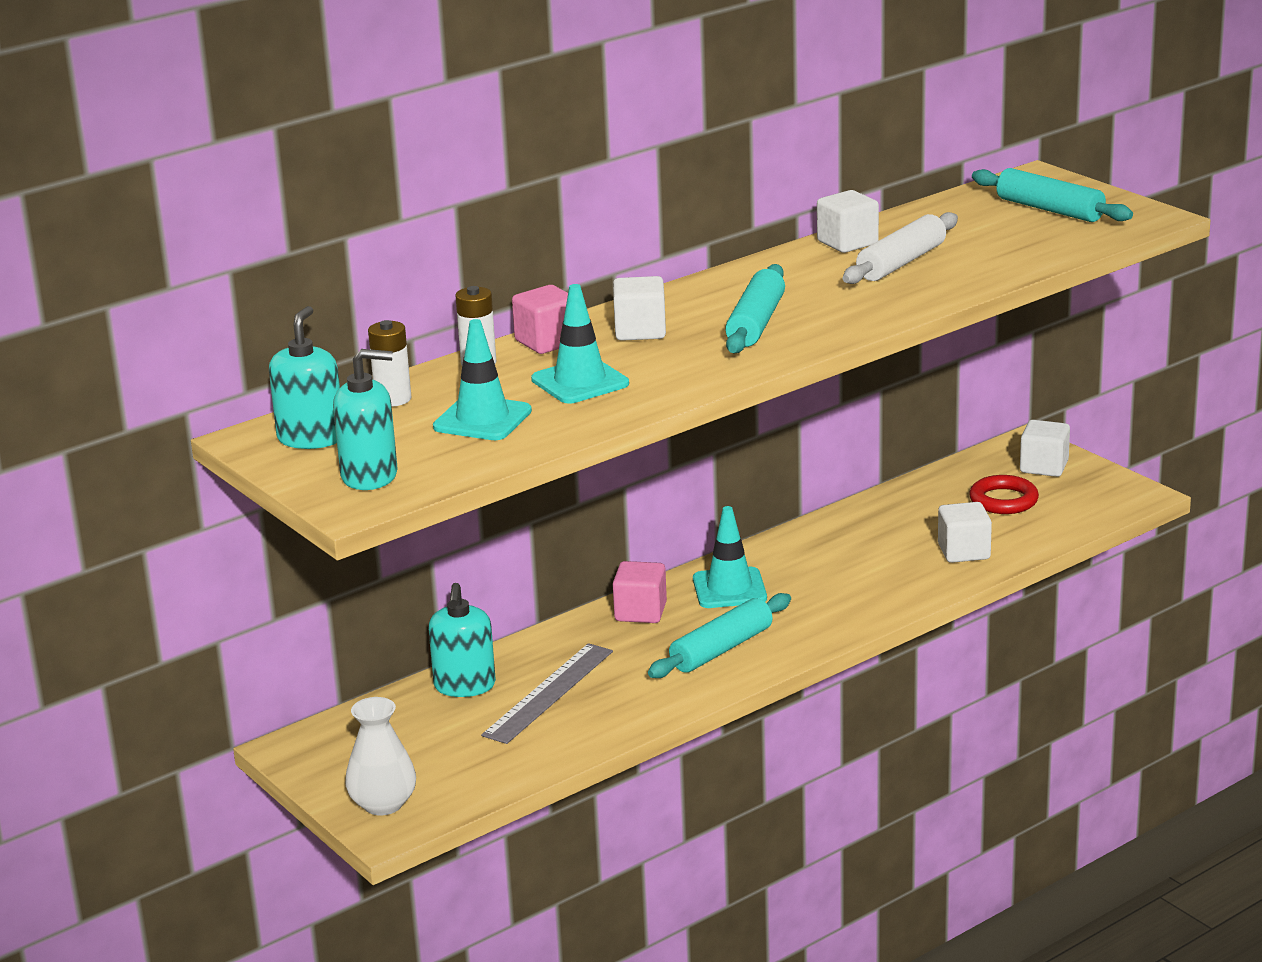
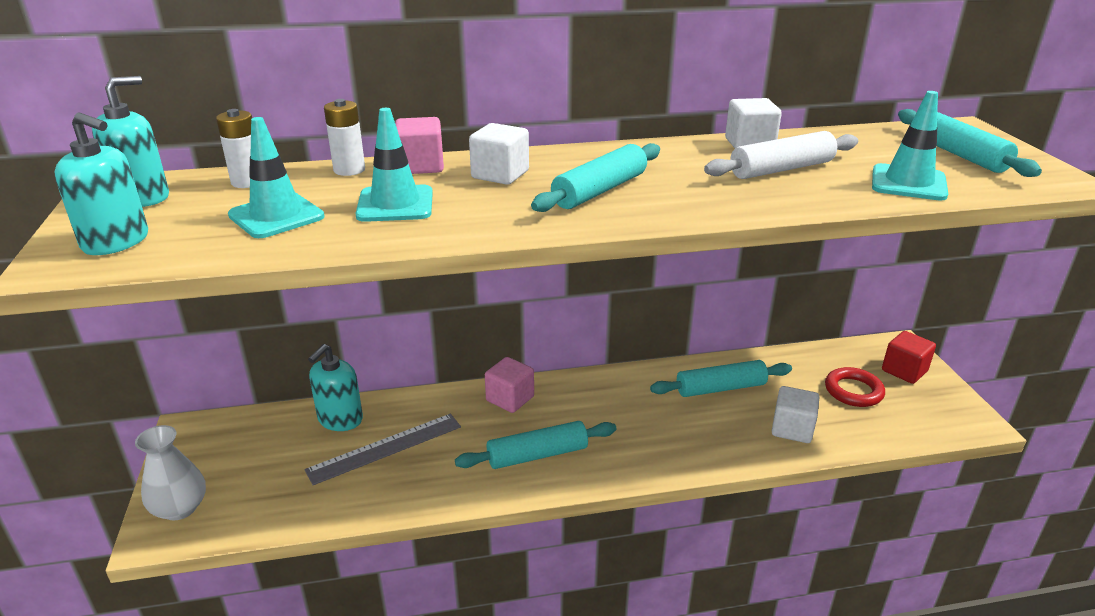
camera: 25 degrees right, 5 degrees up
turquoise traffic cone [693,506,767,608] -> turquoise traffic cone moved to [872,91,948,200]
white cube [1020,420,1070,477] -> red cube [882,331,936,384]
none -> turquoise rolling pin [650,360,792,397]

